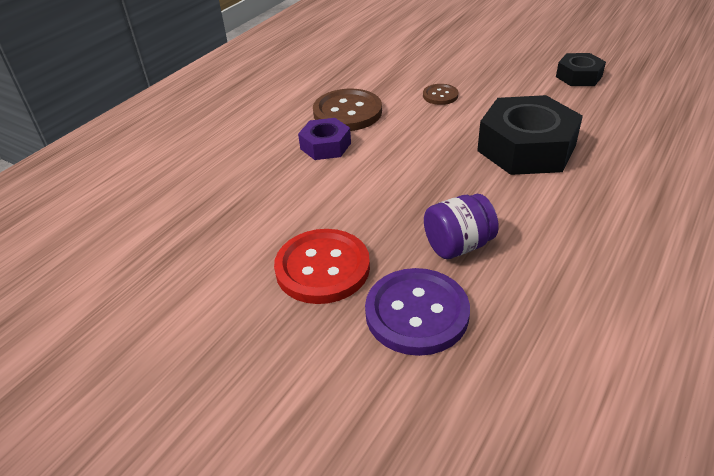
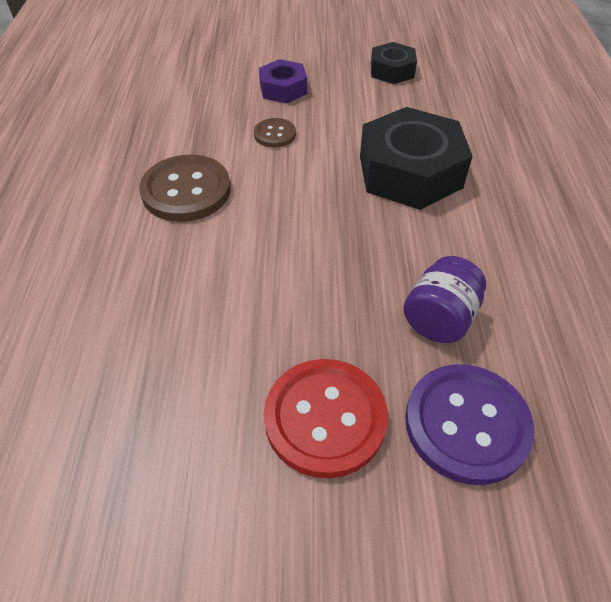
camera: 35 degrees left, 10 degrees up
purple nut [298,118,351,160] -> purple nut moved to [259,59,307,103]

